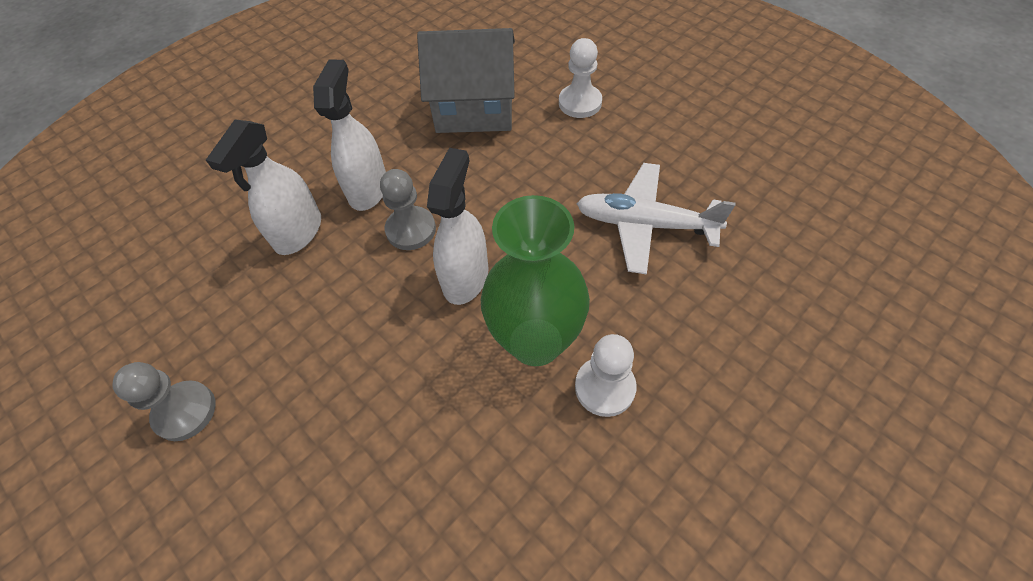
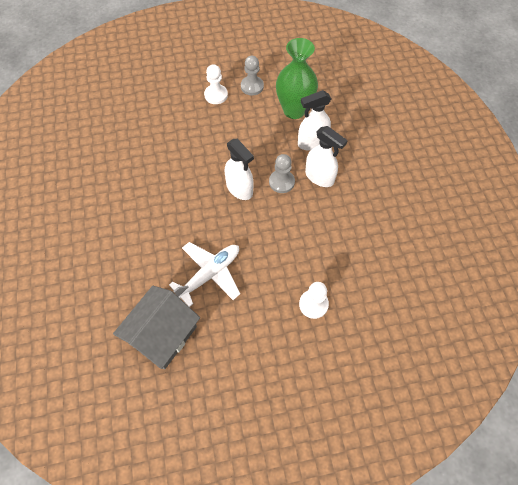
camera: 120 degrees right, 5 degrees up
white spray bottle [206,119,321,255] -> white spray bottle turned 75 degrees counterclockwise [298,90,331,151]
grey house [417,28,515,133] -> grey house moved to [113,286,200,369]
green vase [481,195,590,366] -> green vase moved to [276,38,318,119]
white pawn [575,334,637,417] -> white pawn moved to [204,64,228,104]

